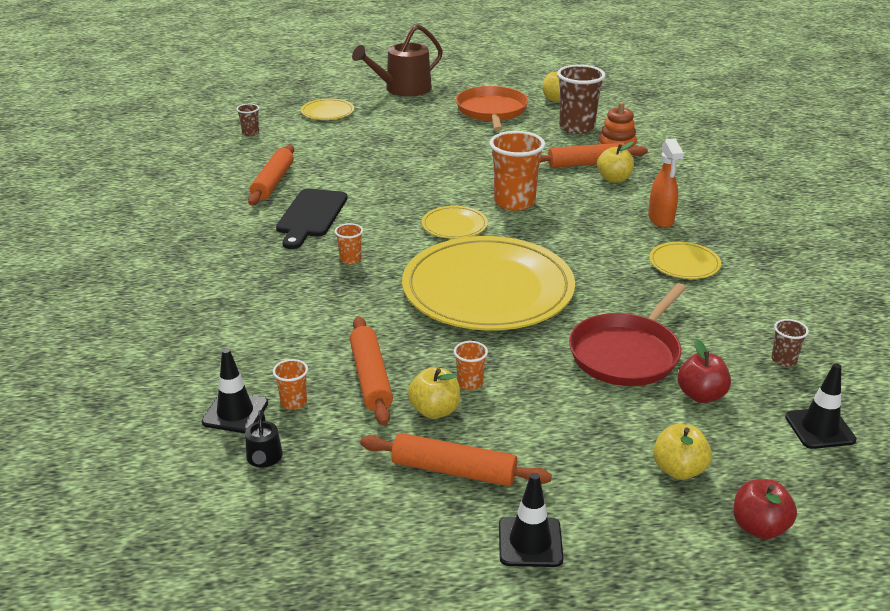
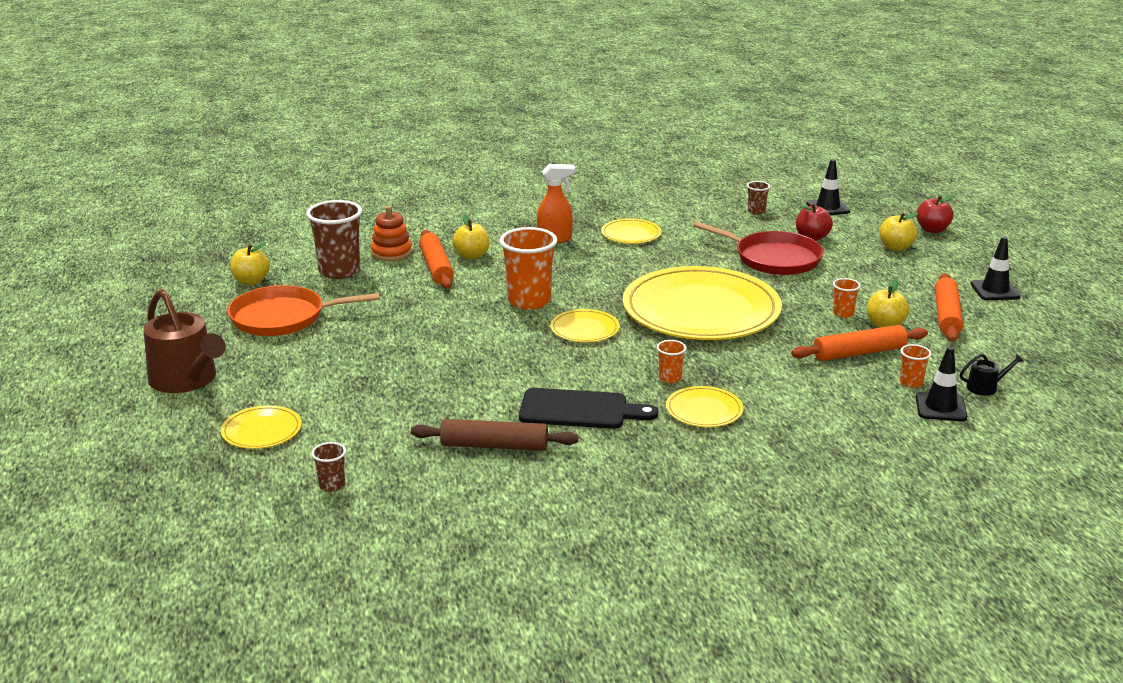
camera: 95 degrees left, 5 degrees down
orange rolling pin [248,145,294,205] -> brown rolling pin [411,419,578,451]
none -> yellow plate [666,386,743,427]

